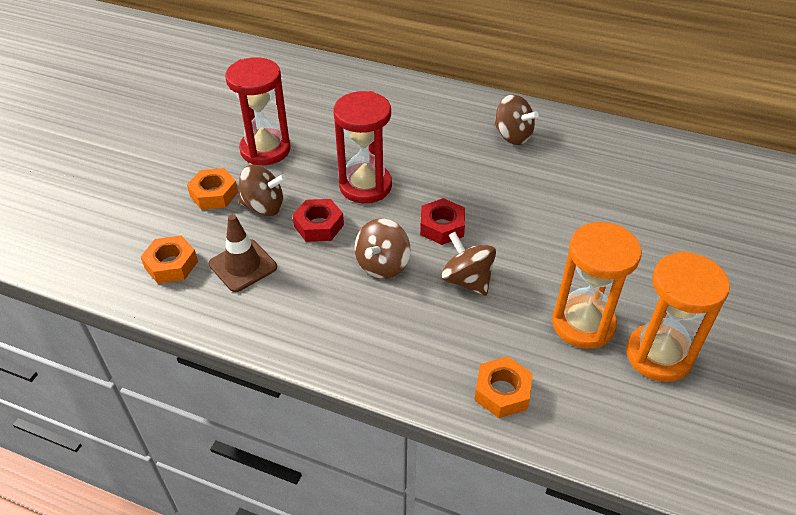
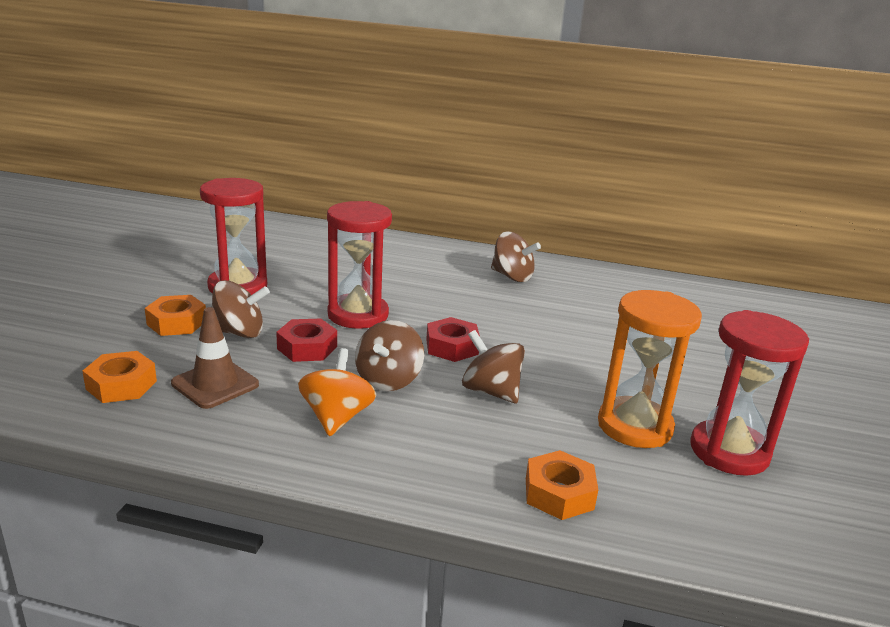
camera: 10 degrees left, 20 degrees down
orange hourglass [626,251,730,382] -> red hourglass [691,310,809,476]
none -> orange spinning top [298,348,376,436]

